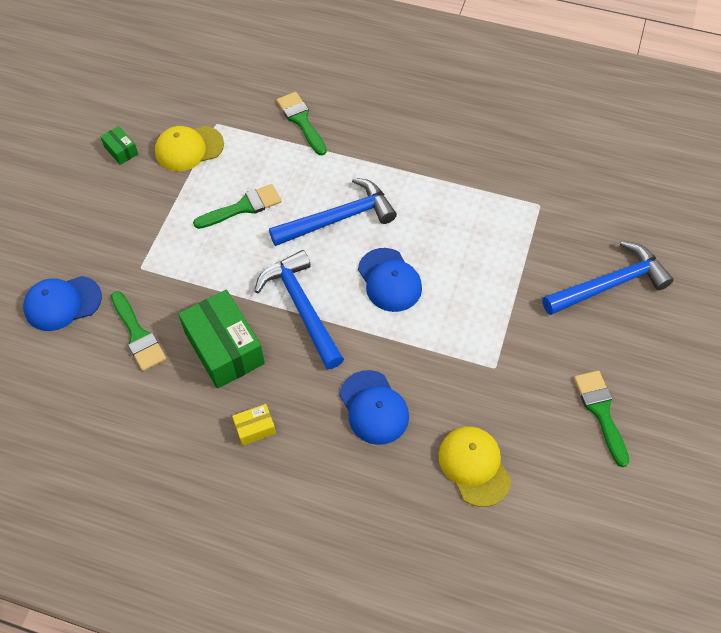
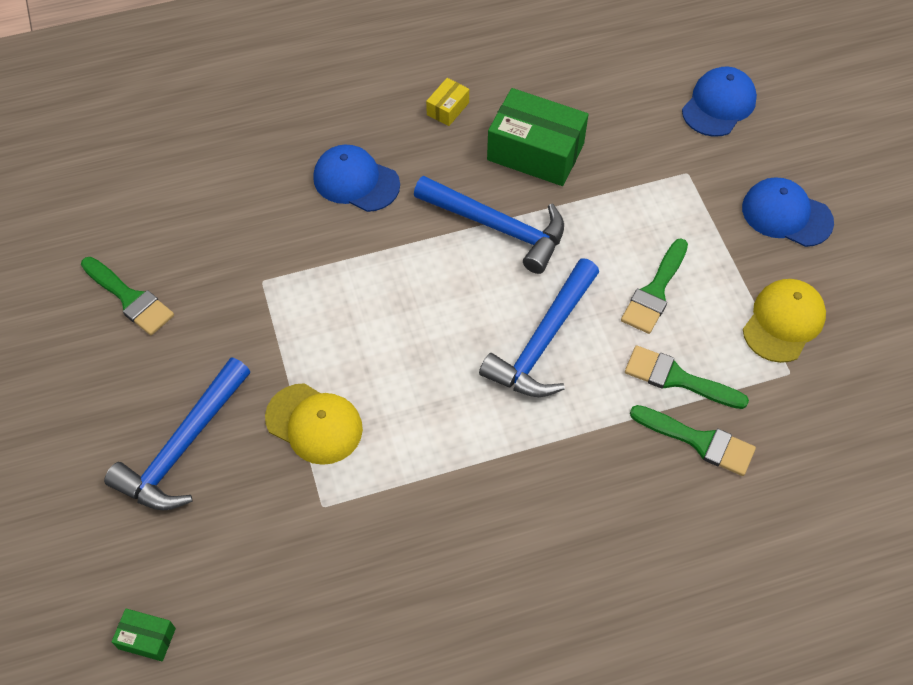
camera: 145 degrees right, 0 degrees up
green box [100,126,138,165] -> green box moved to [112,608,176,661]
green brush [111,291,166,371] -> green brush moved to [625,345,749,409]
blue cap [358,248,422,312] -> blue cap moved to [742,177,834,247]
yellow cap [438,427,511,507] -> yellow cap moved to [265,383,363,465]

